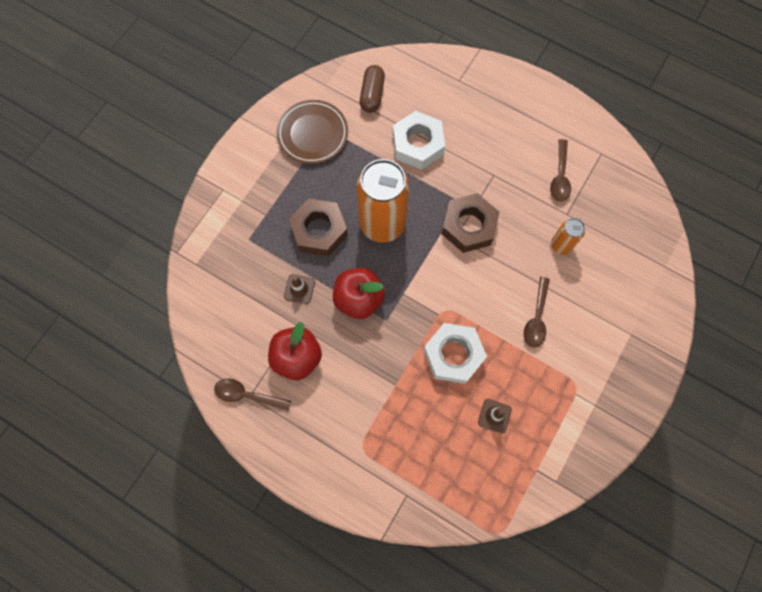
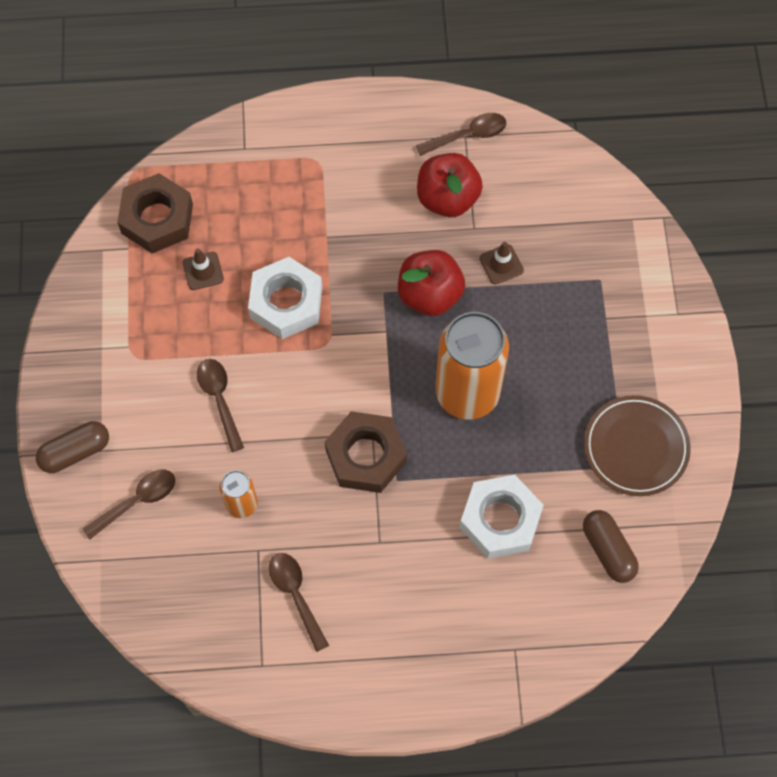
camera: 145 degrees right, 5 degrees down
brown nut [289,198,348,257] -> brown nut moved to [117,173,193,253]
none -> brown capsule [36,421,109,473]
none -> brown spoon [83,470,175,540]

